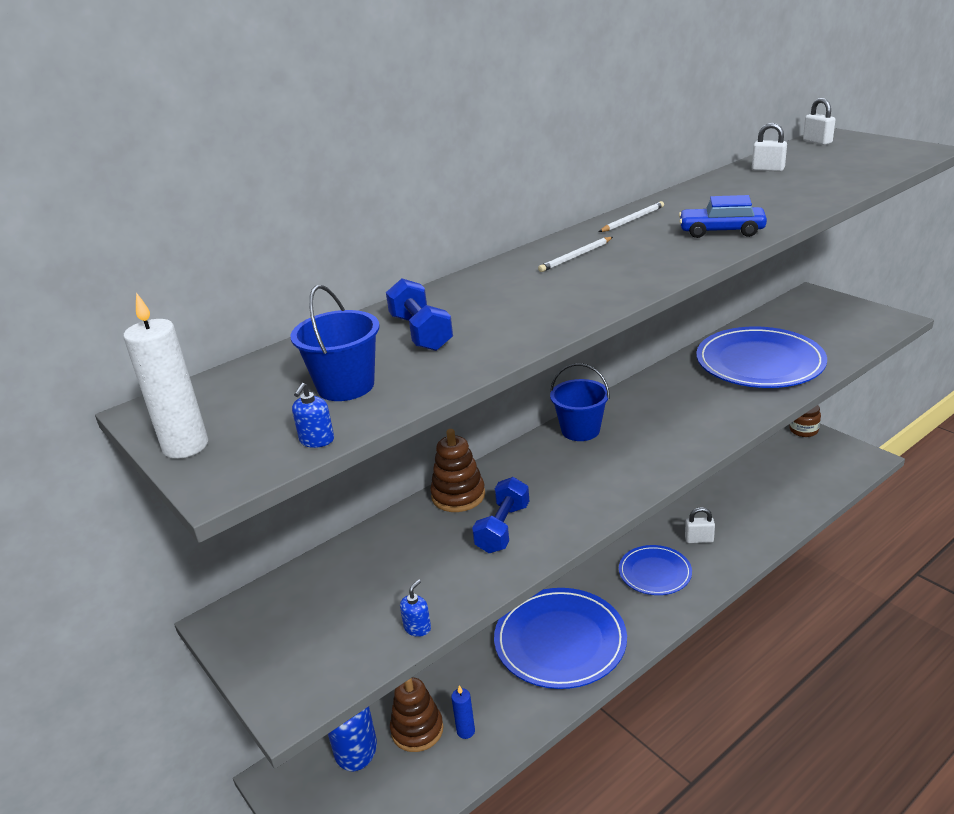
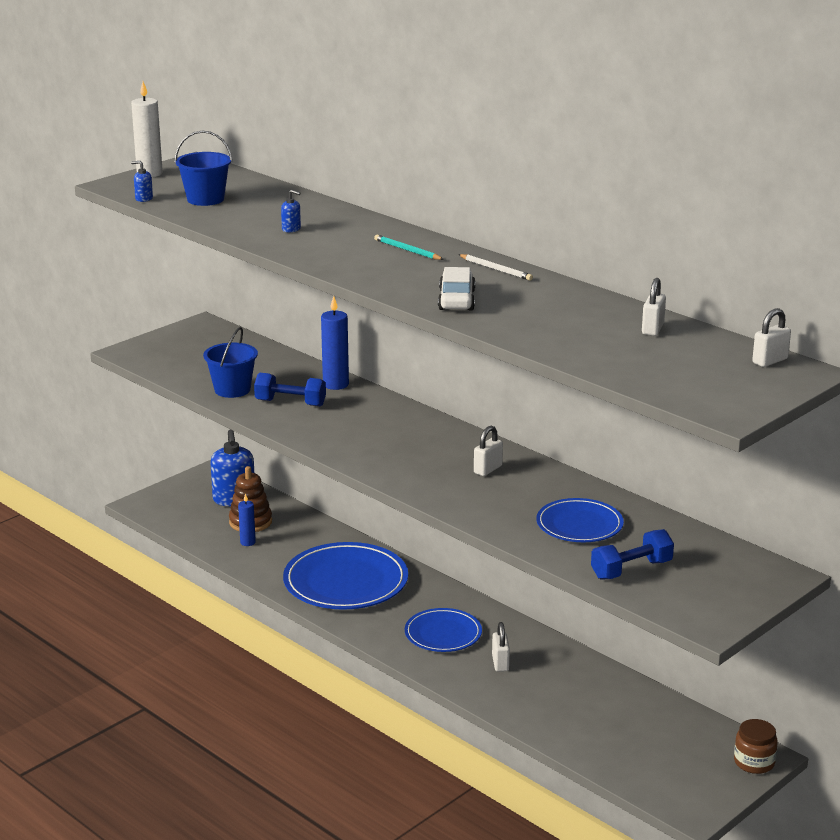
camera: 80 degrees right, 5 degrees down
blue dumbbell [386,278,453,351] -> blue dumbbell moved to [591,529,674,580]
blue soap dispenser [400,580,431,637] -> blue soap dispenser moved to [281,190,301,232]
brown stacking toy [430,429,485,512] -> blue candle [321,296,349,390]
white pencil [538,237,613,272] -> turquoise pencil [374,235,444,260]
blue bucket [550,363,610,441] -> blue bucket moved to [203,327,258,398]
blue car [679,195,767,238] -> white car [438,267,475,311]
blue plate [696,327,827,388] -> blue plate [536,498,624,542], size x0.59
none -> white padlock [474,426,503,476]

